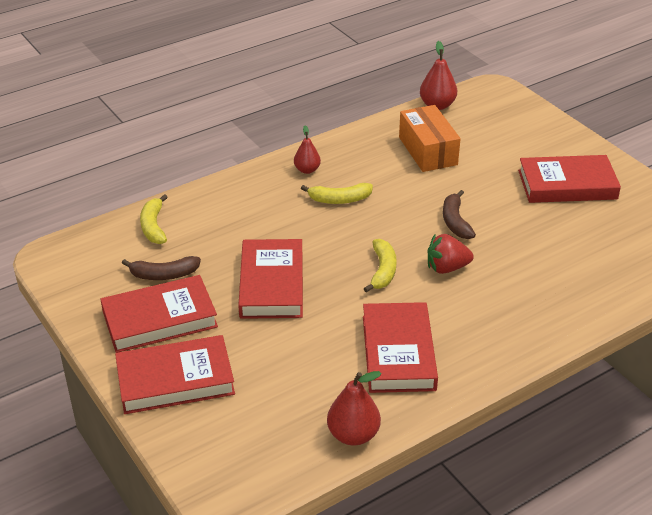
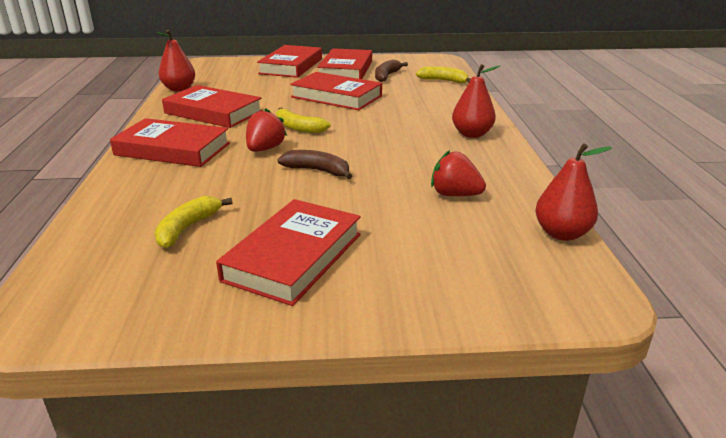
camera: 120 degrees right, 10 degrees down
red pear [294,125,321,174] -> red pear [452,64,500,138], size x1.51
yellow banana [301,183,373,204] -> yellow banana moved to [154,196,233,248]
orange box [399,105,460,172] -> red strawberry [431,150,486,196]
none -> red book [110,118,230,167]

